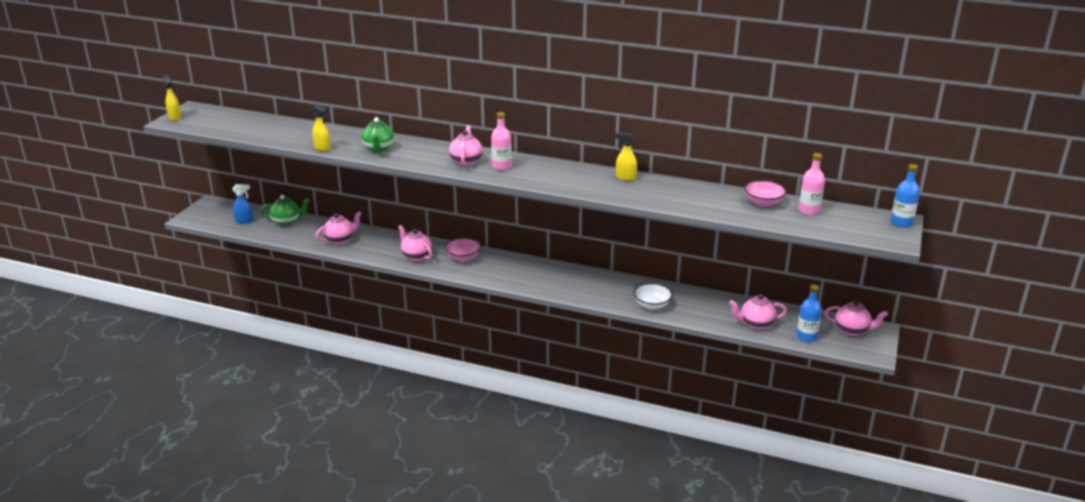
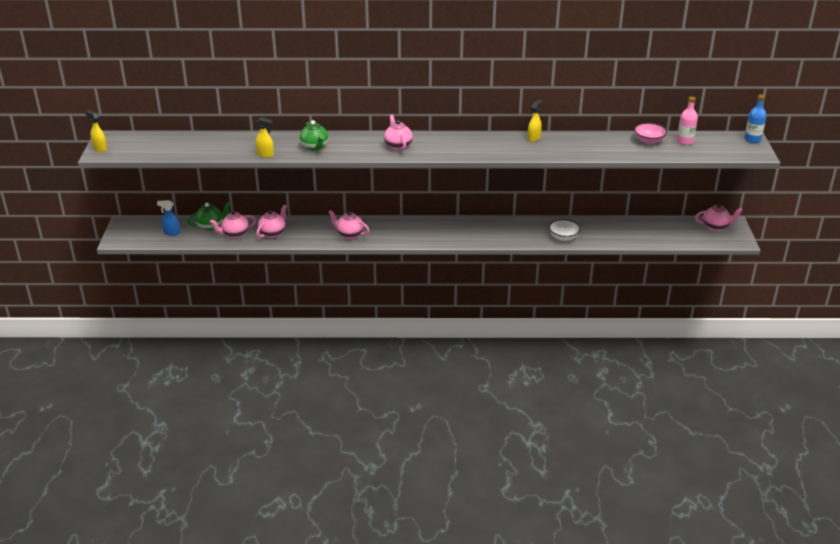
camera: 20 degrees left, 5 degrees up
blue spray bottle [232,184,254,224] -> blue spray bottle turned 150 degrees counterclockwise [157,200,180,236]
pink bowl [445,238,481,261] -> none
pink bottle [491,112,512,170] -> none
yellow spray bottle [615,133,637,181] -> yellow spray bottle turned 120 degrees clockwise [528,100,543,142]
pink teapot [729,294,787,330] -> pink teapot moved to [210,210,256,239]
blue bottle [796,284,822,342] -> none

